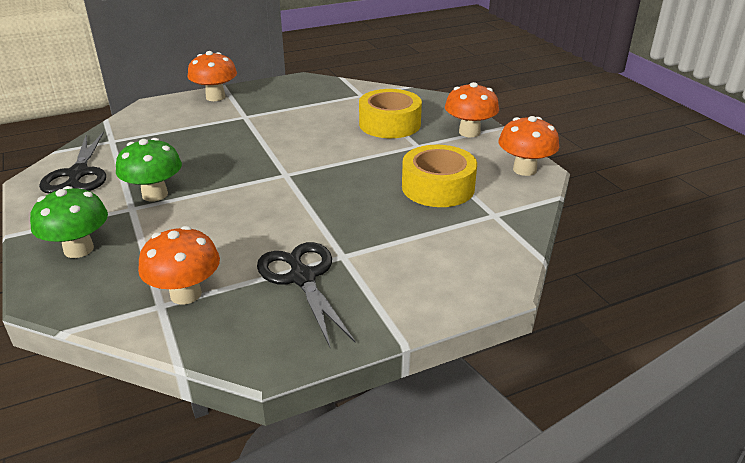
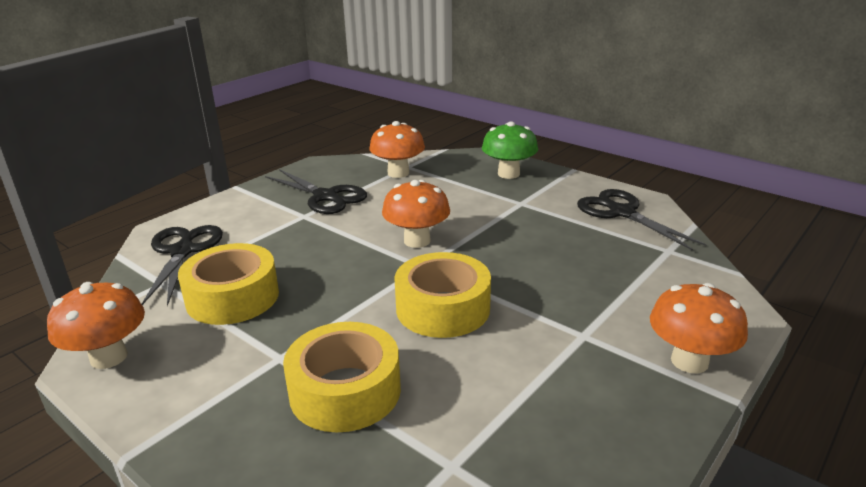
camera: 155 degrees right, 5 degrees down
green mushroom [116,138,182,202] -> none
orange mushroom [445,82,499,137] -> orange mushroom moved to [382,180,450,248]
none -> black scissors [142,225,223,306]
none -> yellow tape [395,252,491,338]

